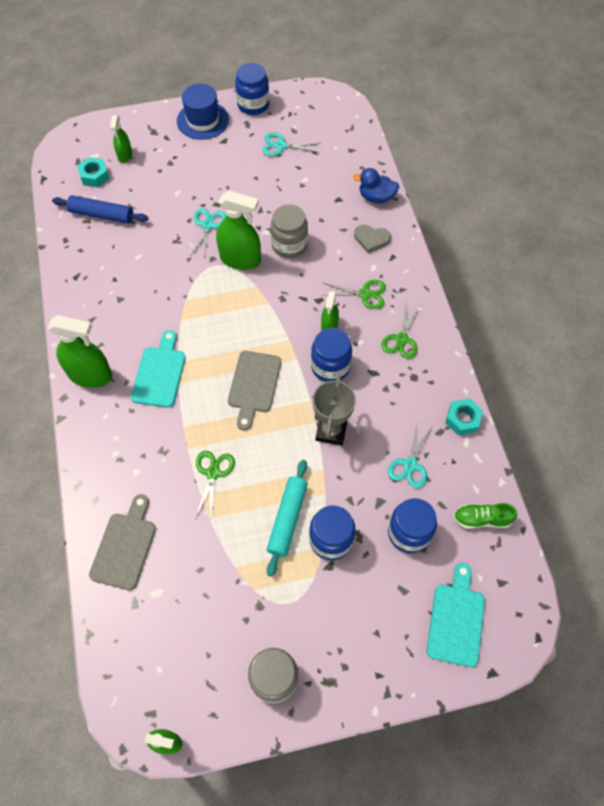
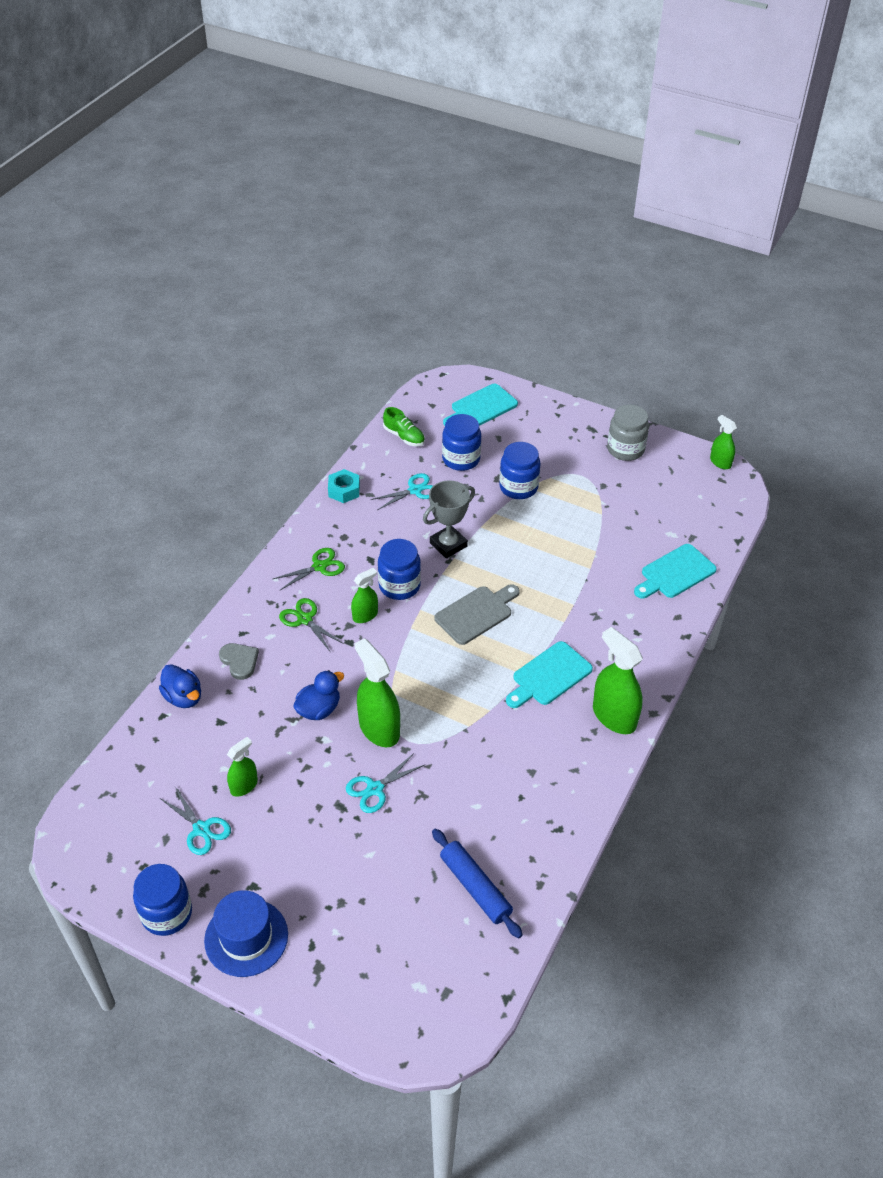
camera: 140 degrees left, 15 degrees down
turquoise nut [77,157,110,187] -> none
grey cutting board [89,494,156,590] -> turquoise cutting board [634,544,717,599]
green spray bottle [110,115,132,163] -> green spray bottle moved to [227,737,258,797]
green scissors [195,451,235,520] -> none
turquoise rolling pin [267,460,308,577] -> none
grey jar [271,204,308,258] -> blue duck [293,670,344,720]

